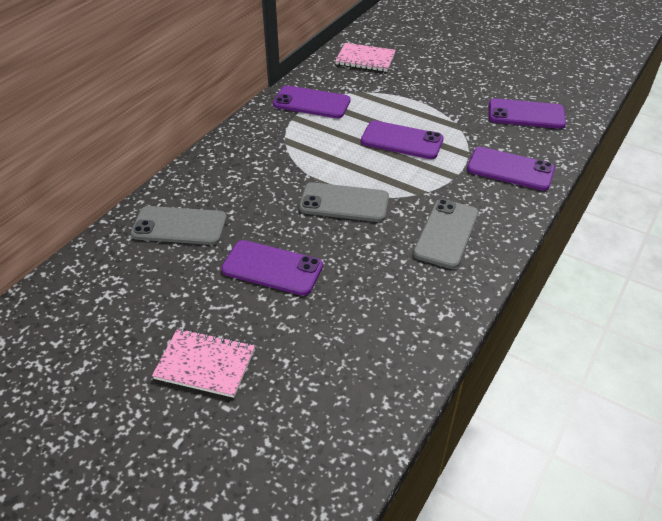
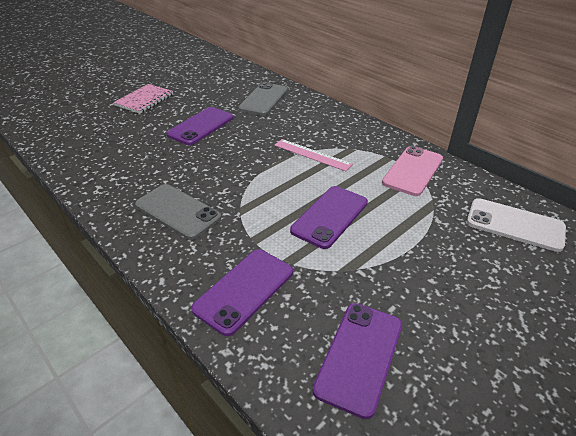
camera: 105 degrees right, 5 degrees down
purple phone [273,85,350,118] -> pink phone [382,146,443,196]
grey phone [299,182,389,222] -> none
pink notebook [335,43,396,72] -> white phone [467,198,566,252]
none -> pink ruler [274,139,353,171]

